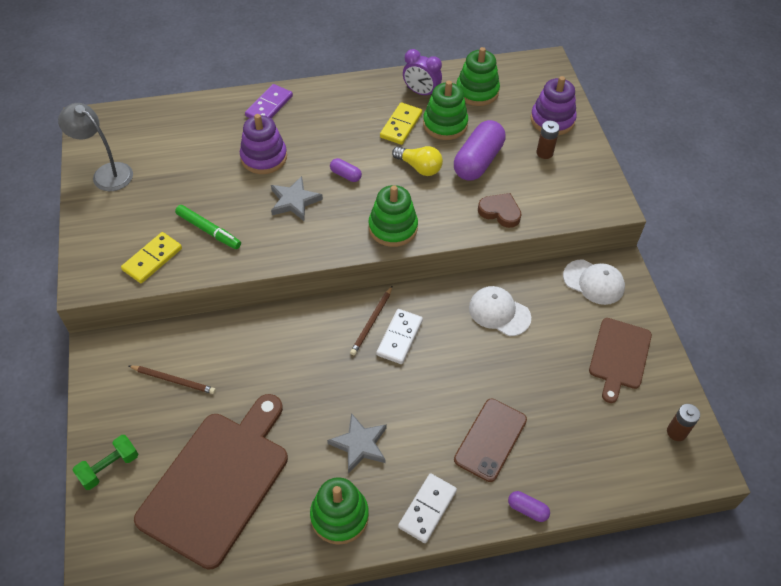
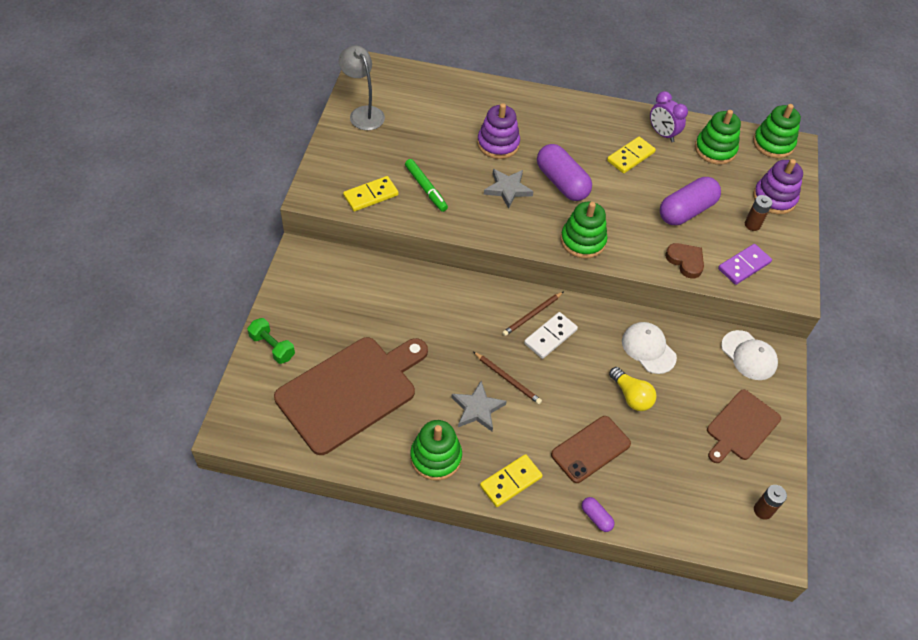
camera: 20 degrees right, 0 degrees up
green dumbbell [73,435,138,490] -> green dumbbell turned 60 degrees clockwise [247,318,295,364]
brown pencil [129,365,216,394] -> brown pencil moved to [474,352,542,404]
purple domino [245,84,293,118] -> purple domino moved to [718,244,772,285]
purple capsule [330,158,362,182] -> purple capsule [537,144,592,201], size x2.16
yellow light bulb [392,146,443,176] -> yellow light bulb moved to [609,367,657,411]
white domino [398,473,457,543] -> yellow domino [480,454,543,507]
green stacking toy [423,81,468,140] -> green stacking toy moved to [753,104,801,158]

